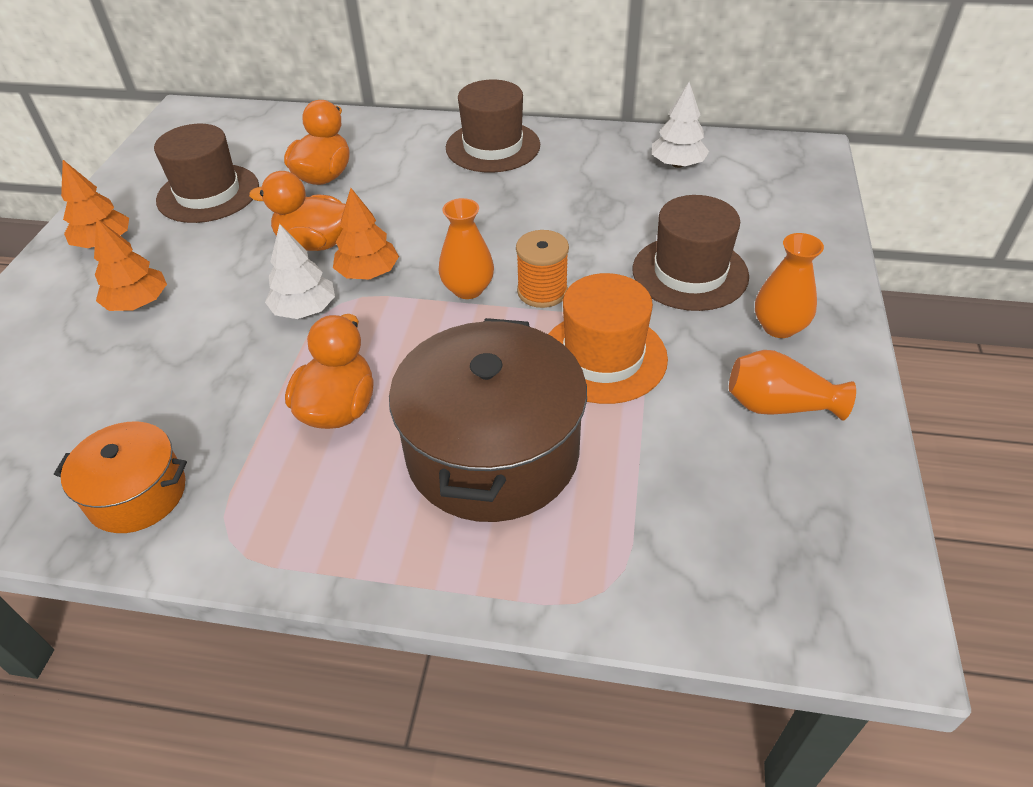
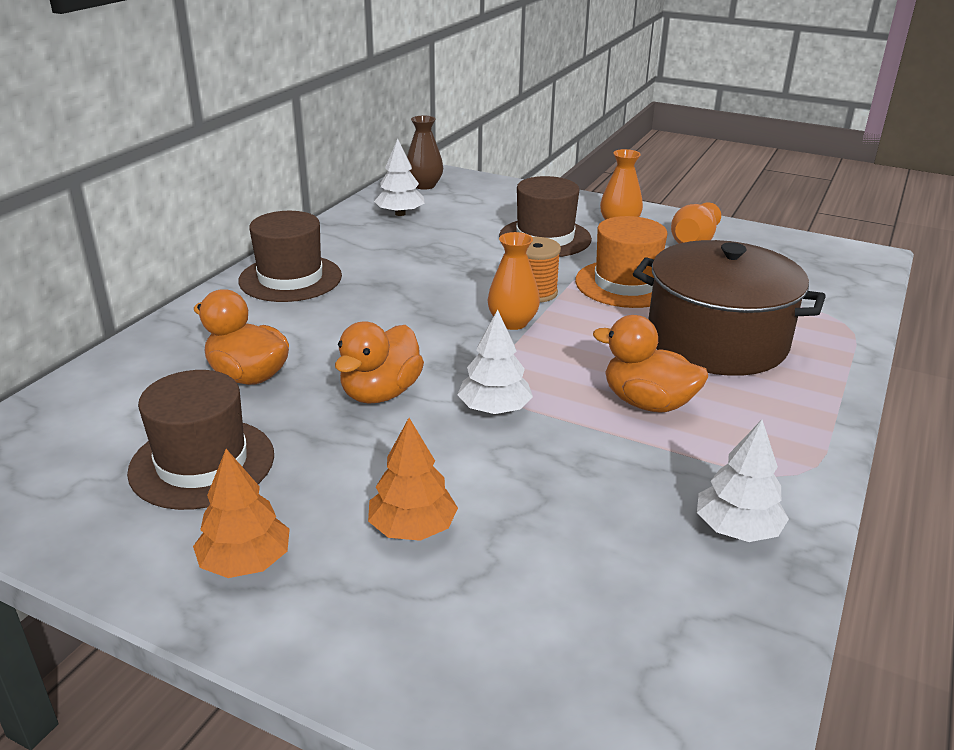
camera: 75 degrees left, 15 degrees down
orange pot [54,422,187,533] -> white tree [697,420,789,542]
orange tree [333,188,399,279] -> none
none -> brown vase [407,116,443,190]

